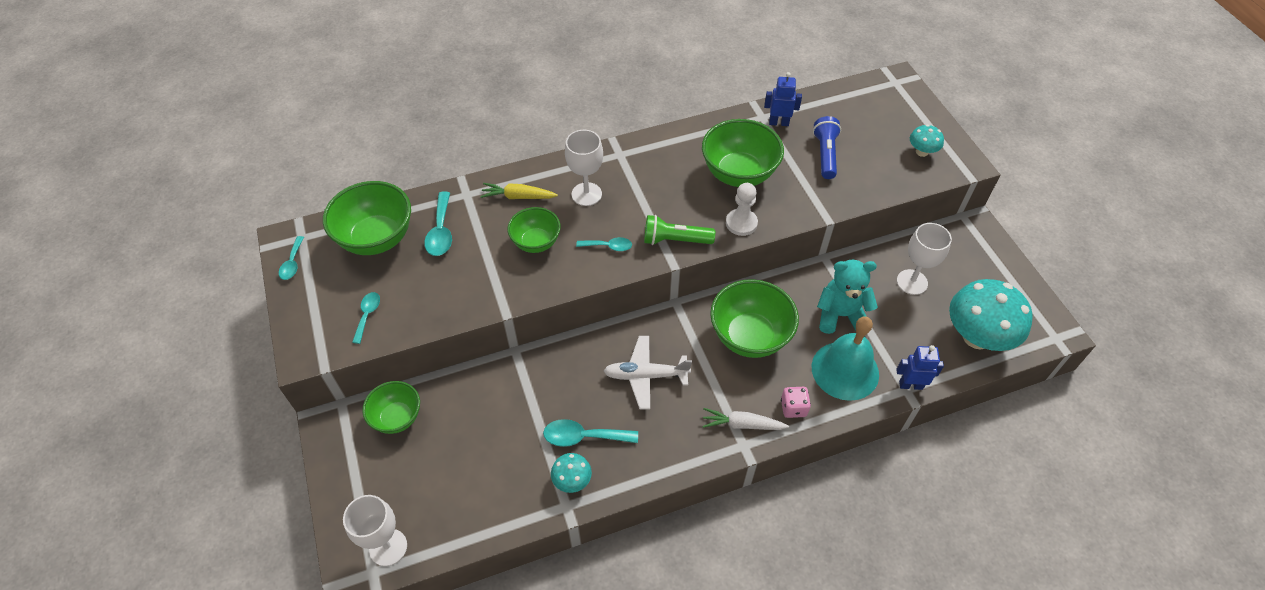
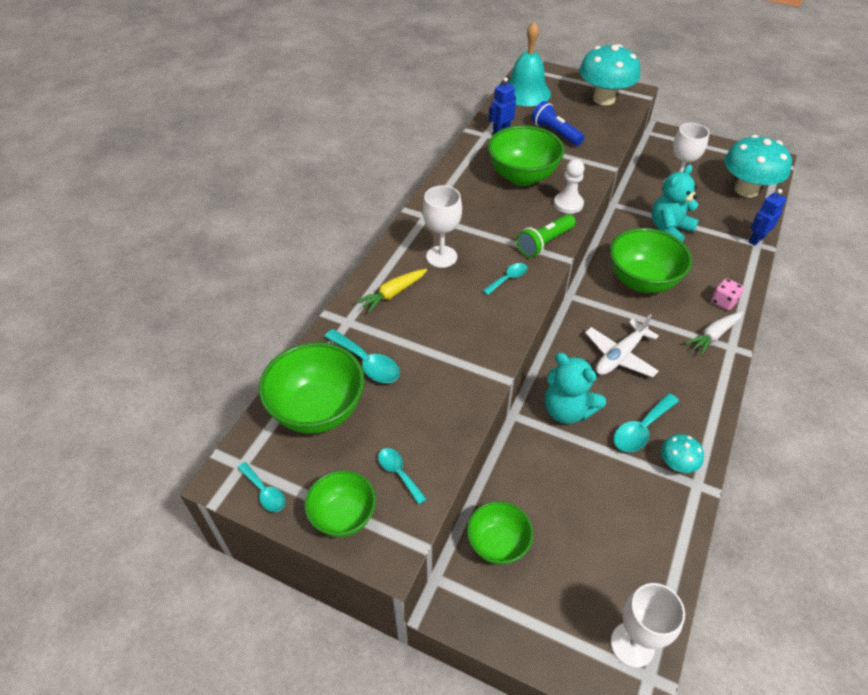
camera: 45 degrees left, 5 degrees down
green bowl [507,207,561,253] -> green bowl moved to [305,470,376,537]
turquoise bell [812,317,879,401] -> turquoise bell moved to [508,22,551,106]
turquoise mushroom [910,125,944,157] -> turquoise mushroom [579,44,640,105], size x2.12
none -> turquoise teddy bear [545,353,606,424]

